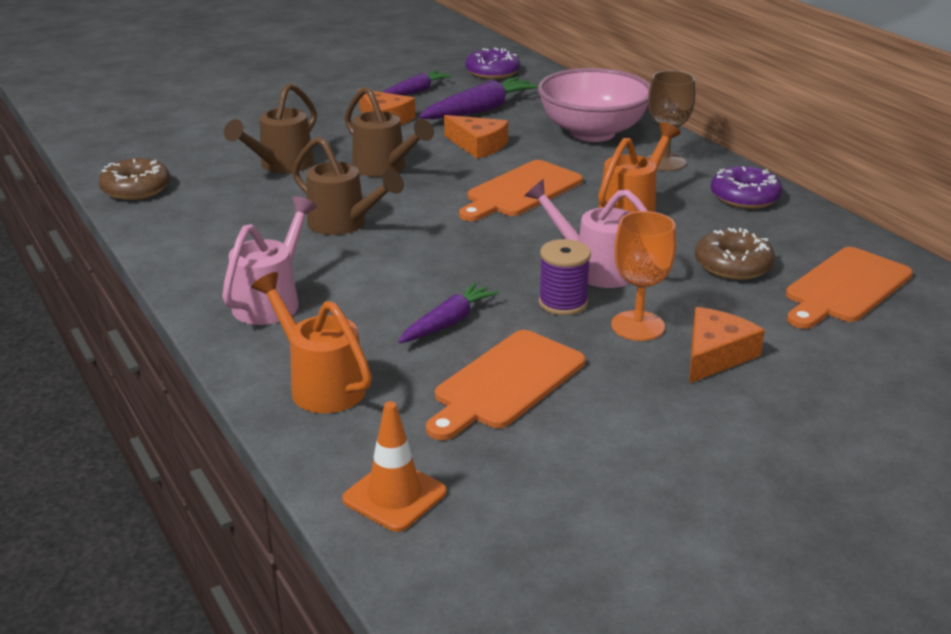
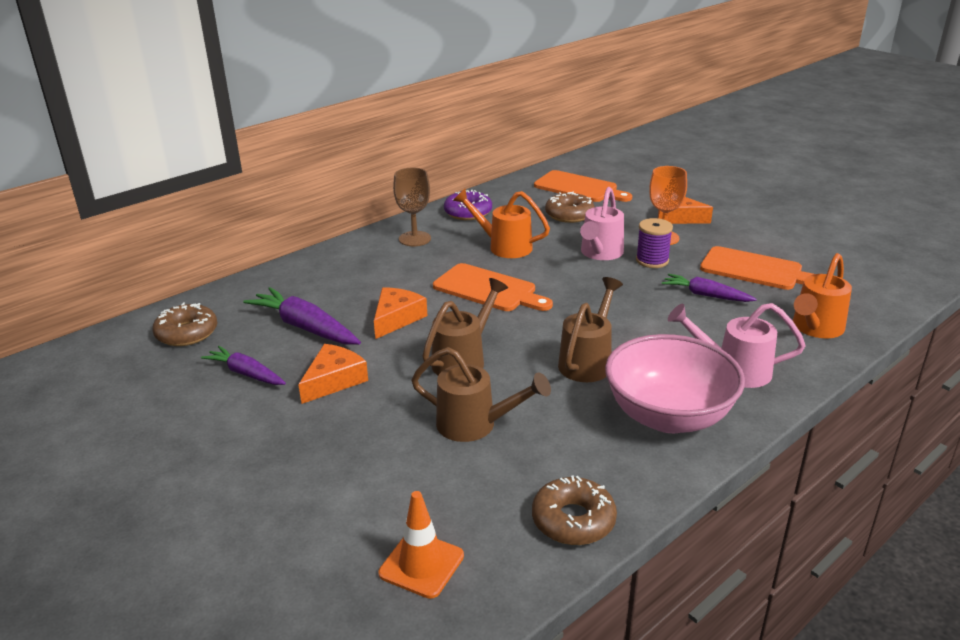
camera: 100 degrees left, 0 degrees up
orange traffic cone [342,401,446,532] -> orange traffic cone moved to [378,491,464,599]
purple donut [465,48,520,79] -> brown donut [152,303,217,346]
pink bowl [538,68,650,142] -> pink bowl moved to [605,334,745,433]

